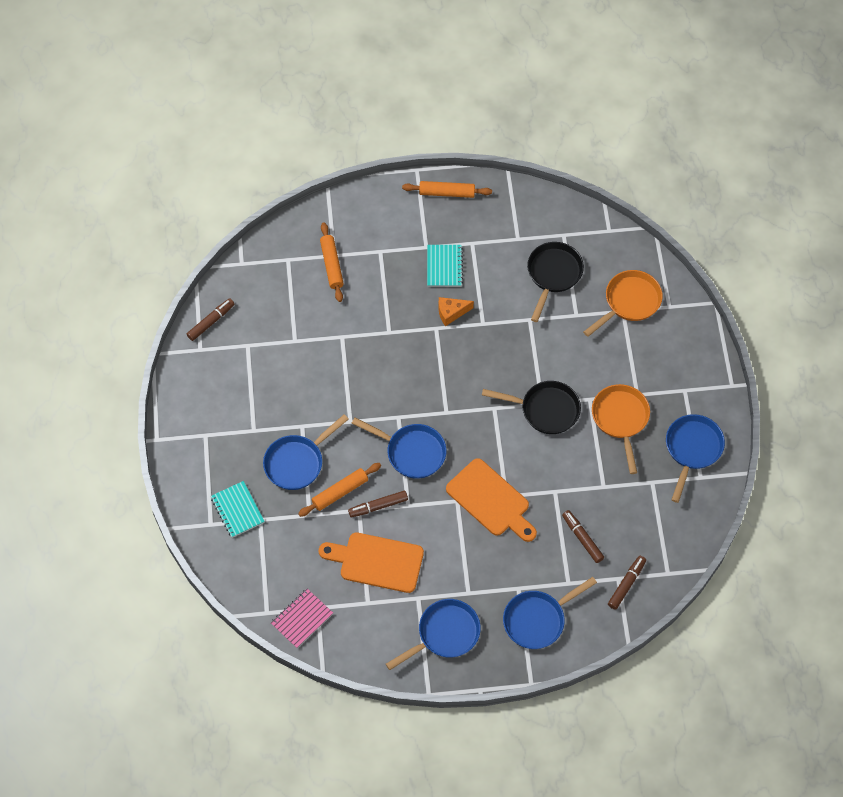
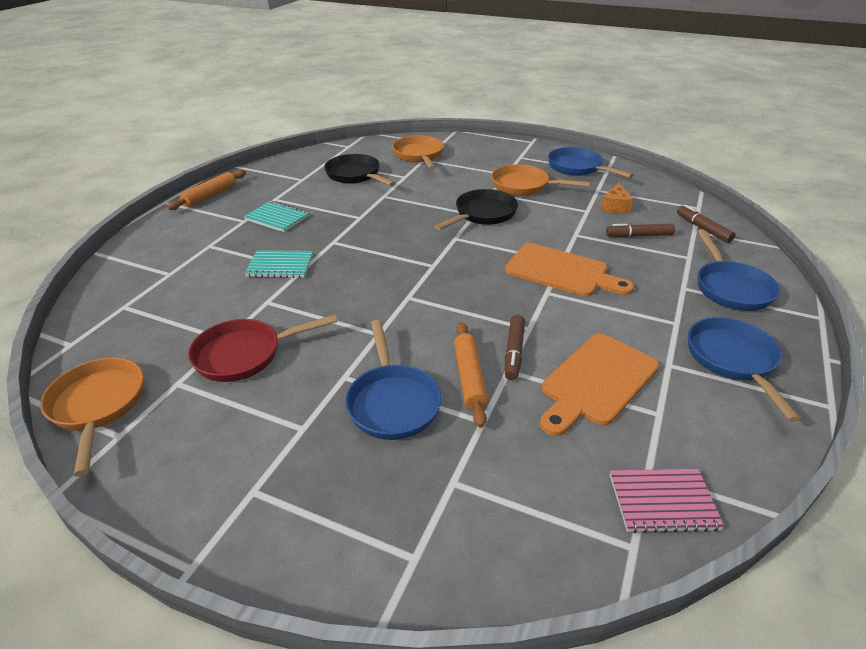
camera: 60 degrees left, 25 degrees down
brown marker [187,298,234,341] -> orange pan [40,358,144,476]
turquoise notebook [211,481,265,538] -> turquoise notebook moved to [245,250,313,278]
pink notebook [271,588,333,648] -> pink notebook turned 75 degrees counterclockwise [610,469,725,533]
orange rolling pin [320,222,344,302] -> none
blue pan [351,418,446,479] -> none
orange cheese [438,297,474,326] -> orange cheese moved to [601,183,633,214]
orange cutting board [446,458,537,542] -> orange cutting board turned 45 degrees clockwise [505,243,634,297]
none -> red pan [188,314,337,382]

